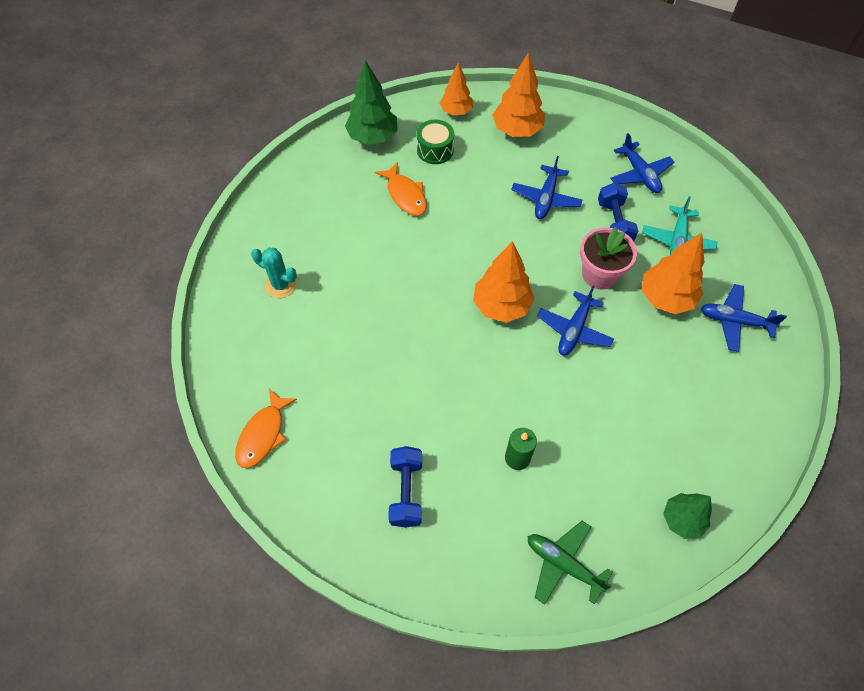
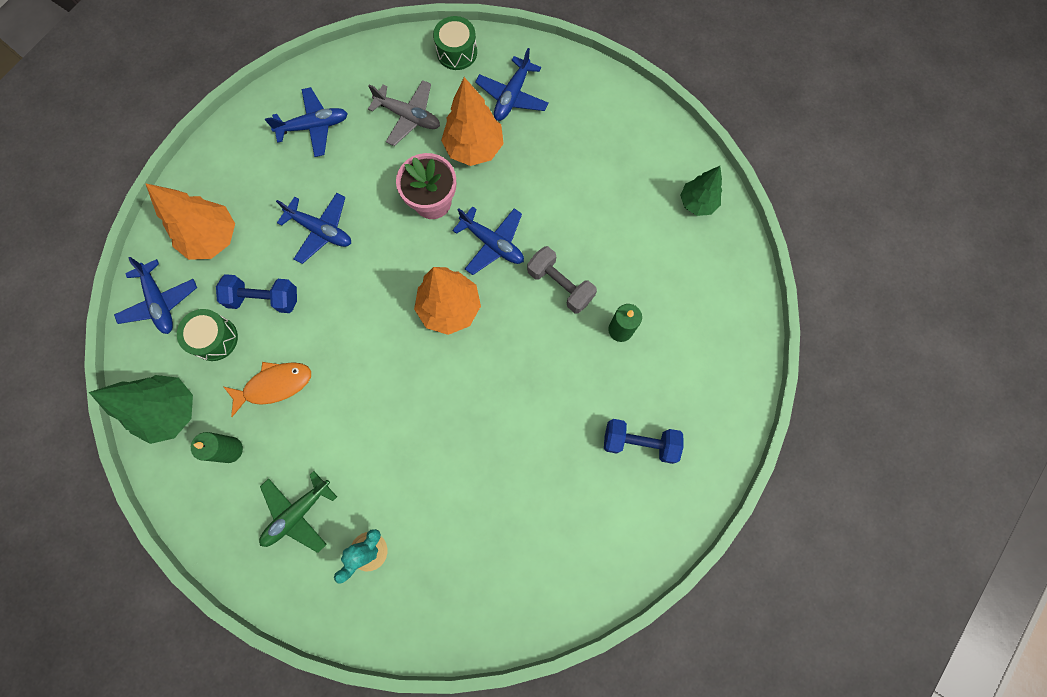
camera: 80 degrees left, 15 degrees up
orange fish [235,389,297,468] -> none
orange tree [440,62,473,116] -> blue plane [114,257,197,334]
green plane [528,521,613,605] -> green plane moved to [259,471,337,553]
blue dumbbell [598,183,638,242] -> blue dumbbell moved to [216,274,297,313]
turquoise plane [642,196,717,255] -> grey plane [368,80,440,146]
none -> green candle [191,432,243,463]
none -> green drum [433,16,477,70]
none -> grey dumbbell [527,246,597,314]

